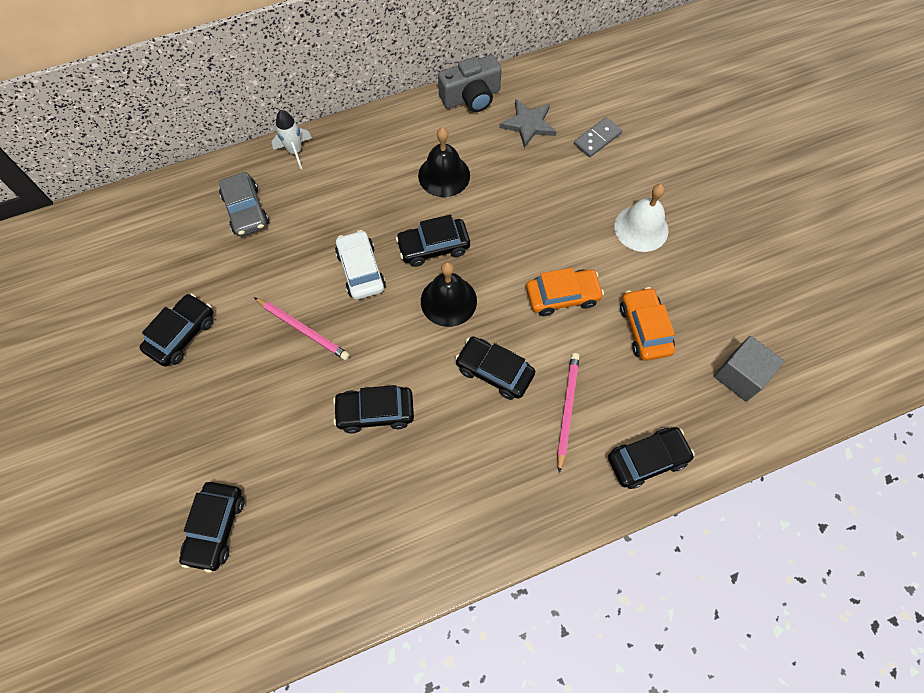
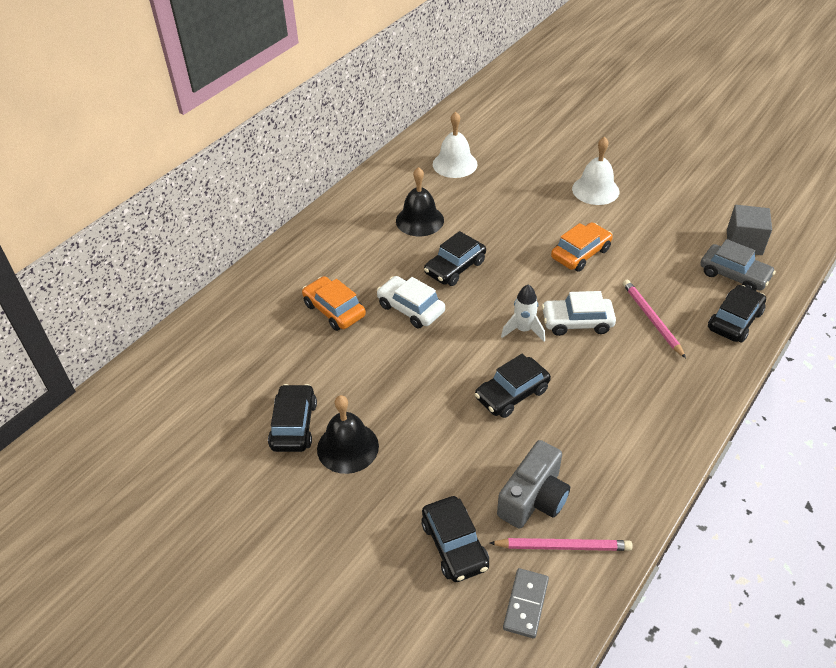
camera: 30 degrees left, 20 degrees down
grey car [218,172,269,236] -> grey car moved to [701,239,776,291]
pink pencil [254,297,350,360] -> pink pencil moved to [490,538,633,551]
white rocket [272,110,312,169] -> white rocket moved to [501,284,545,341]
black bell [421,262,477,327] -> black bell moved to [317,395,379,474]
grey camera [438,55,502,112] -> grey camera moved to [497,440,570,529]
black car [455,336,536,400] -> white car [542,291,616,336]
grey star [499,99,556,148] -> white bell [433,112,478,178]
grey domino [574,117,622,157] -> grey domino moved to [503,568,549,639]
orange car [620,287,675,361] -> orange car moved to [302,276,366,331]

